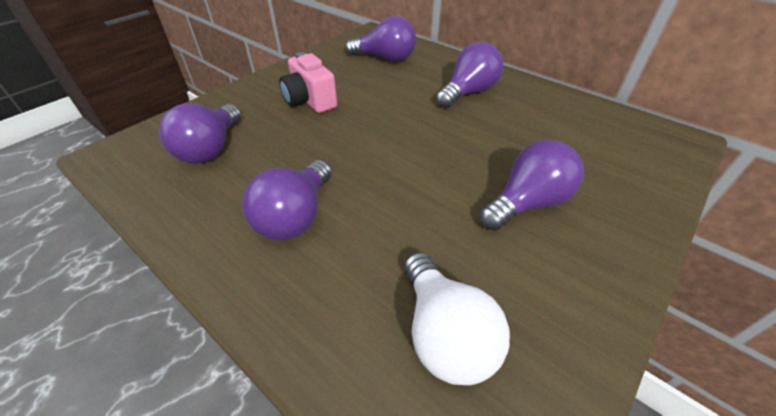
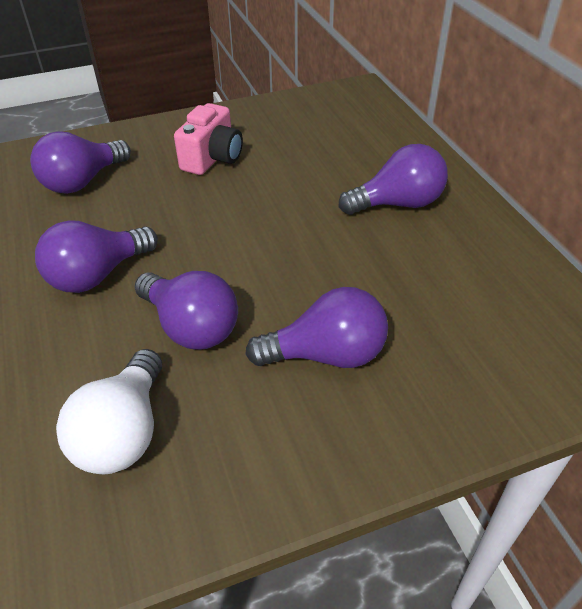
camera: 30 degrees right, 0 degrees up
pink camera [279,52,337,113] -> pink camera turned 150 degrees counterclockwise [174,103,243,175]
purple light bulb [345,16,416,62] -> purple light bulb moved to [135,271,238,350]

